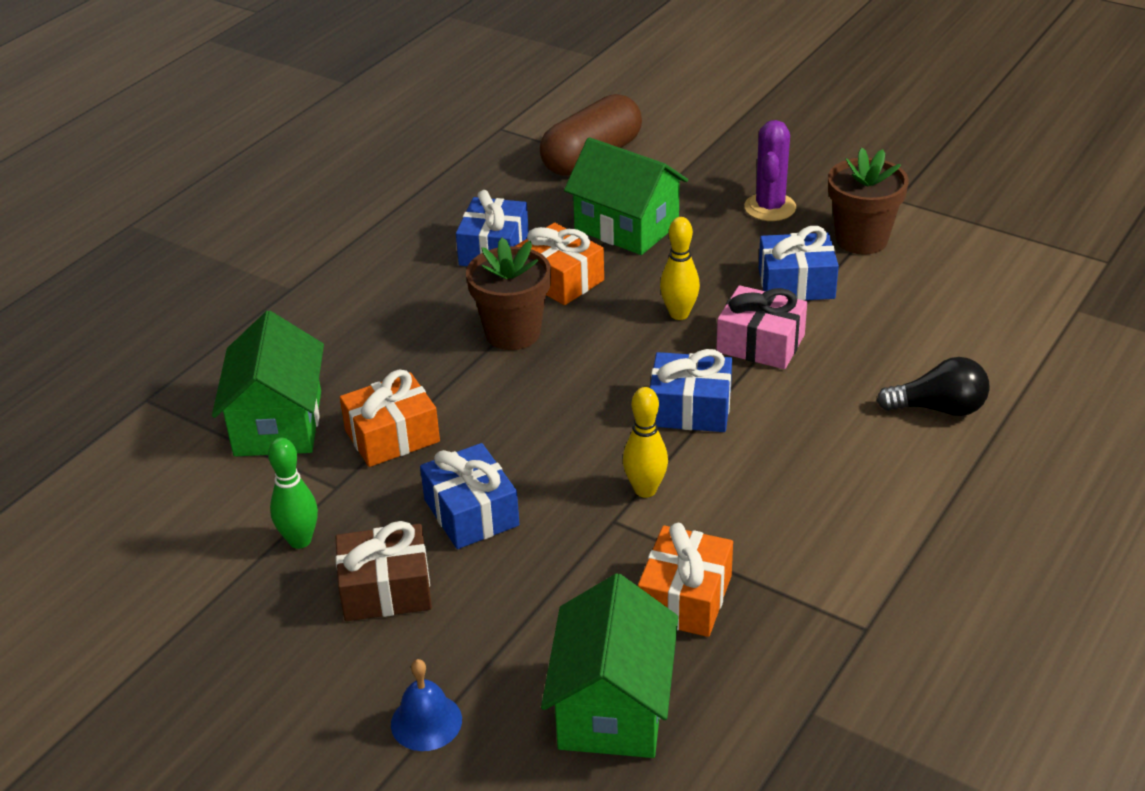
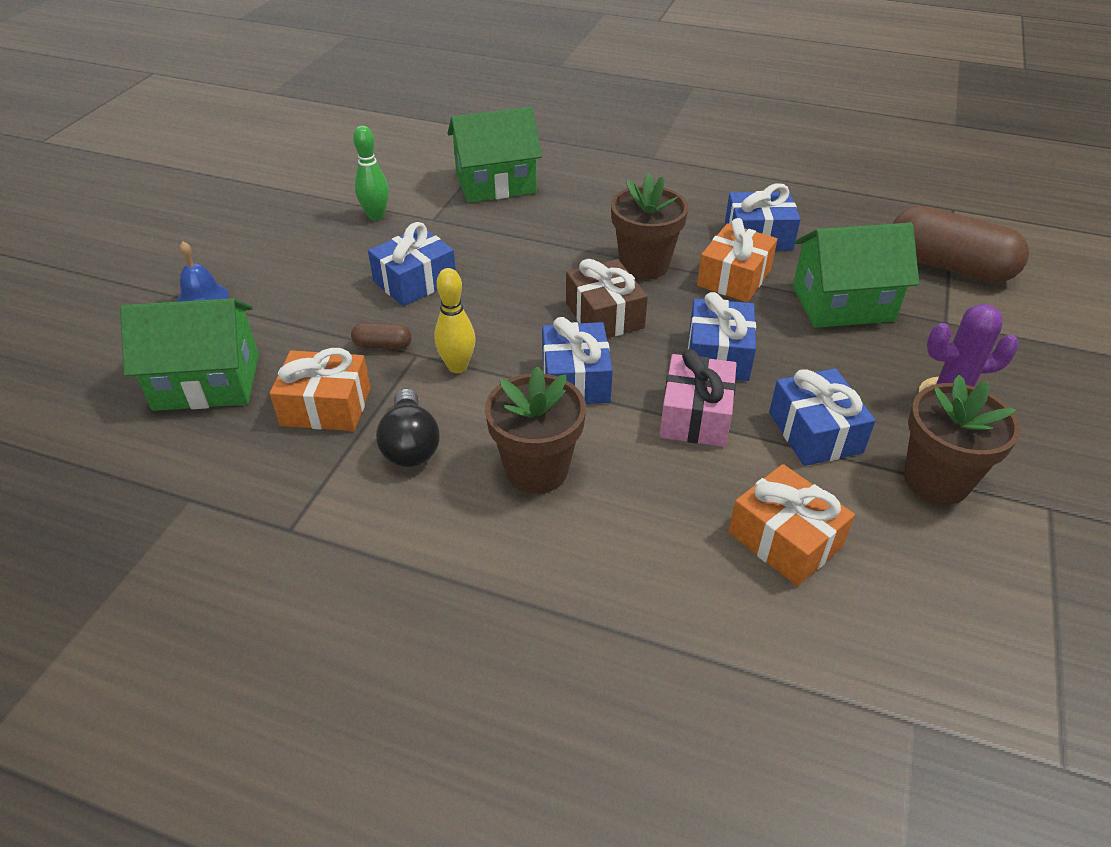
camera: 75 degrees right, 5 degrees up
brown gift [336,521,432,621] -> brown gift moved to [566,259,648,338]
orange gift [340,369,440,467] -> orange gift moved to [728,464,855,586]
green house [564,137,688,255] -> green house turned 60 degrees clockwise [793,223,919,328]
yellow bowling pin [660,217,700,320] -> blue gift [688,292,756,381]
black light bulb [877,357,990,416] -> black light bulb moved to [376,388,439,467]
none -> brown capsule [351,323,412,350]
none -> brown flower pot [485,366,586,494]

